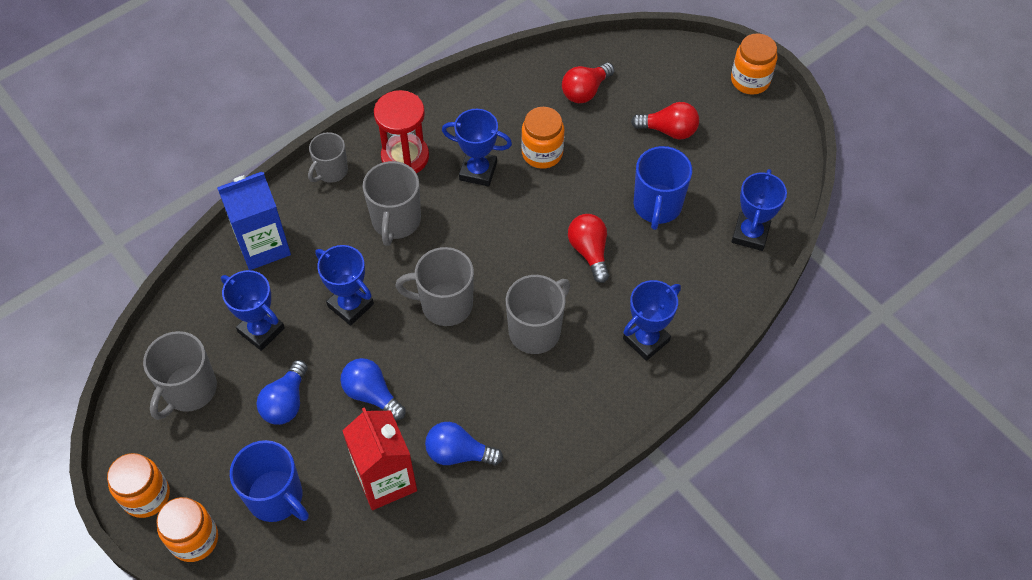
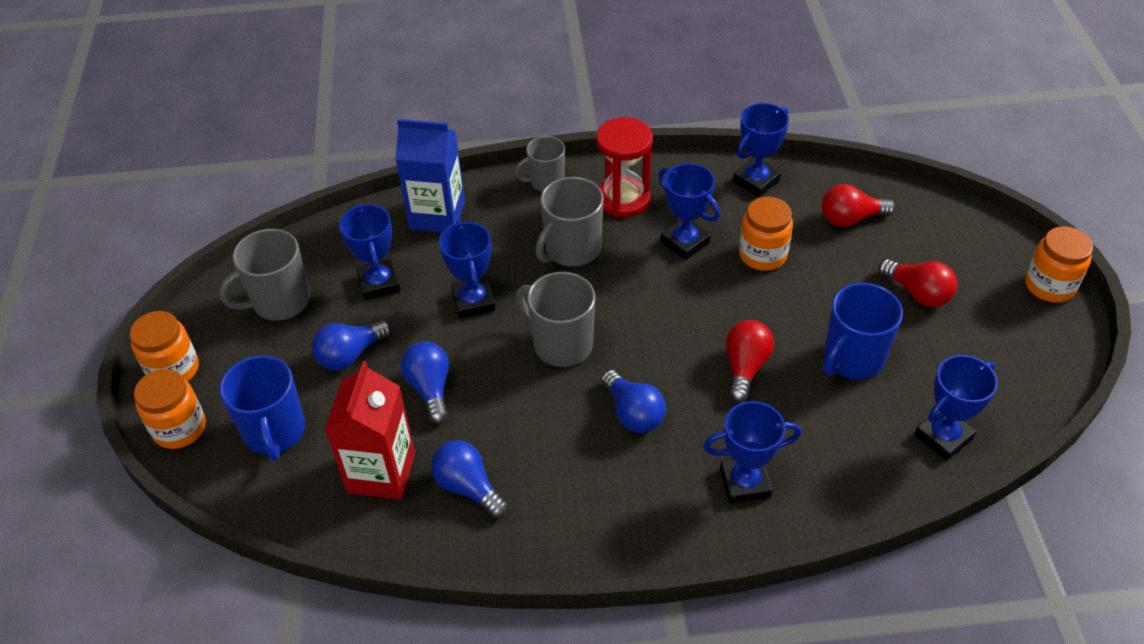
camera: 35 degrees right, 10 degrees down
grey mug [506,275,570,354] -> blue light bulb [601,370,666,433]
none -> blue trophy [733,103,789,197]

